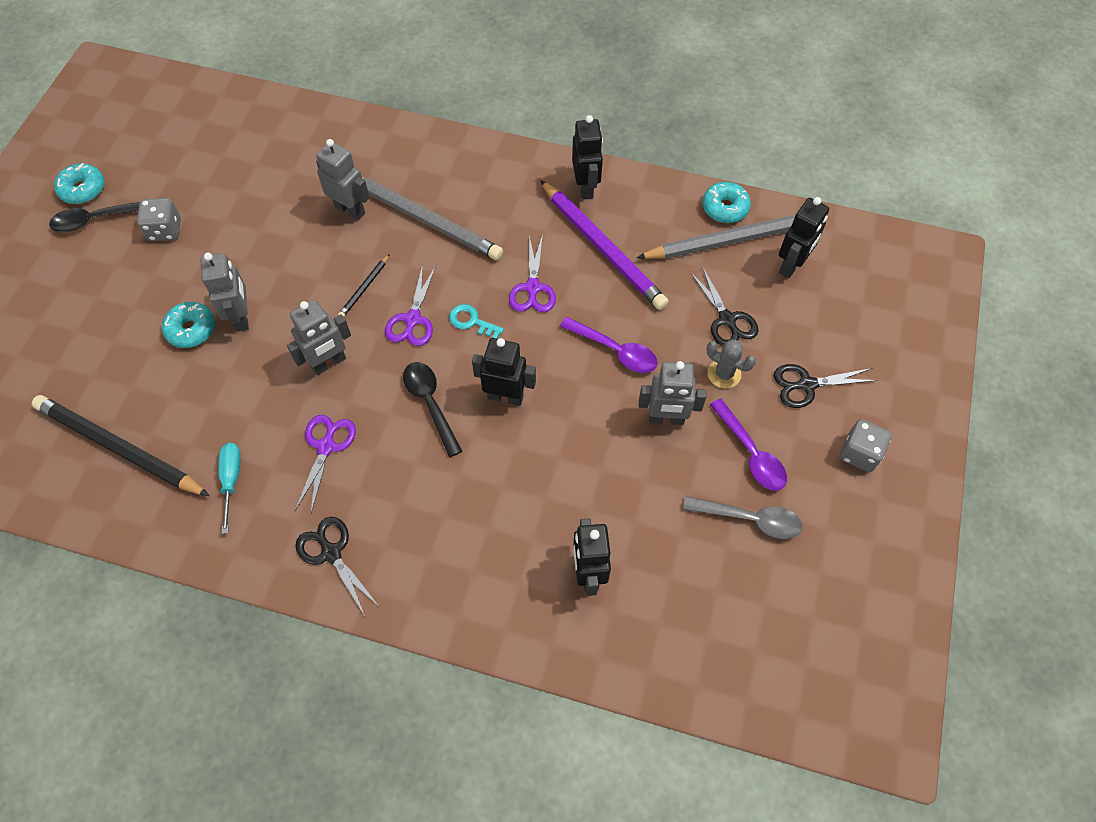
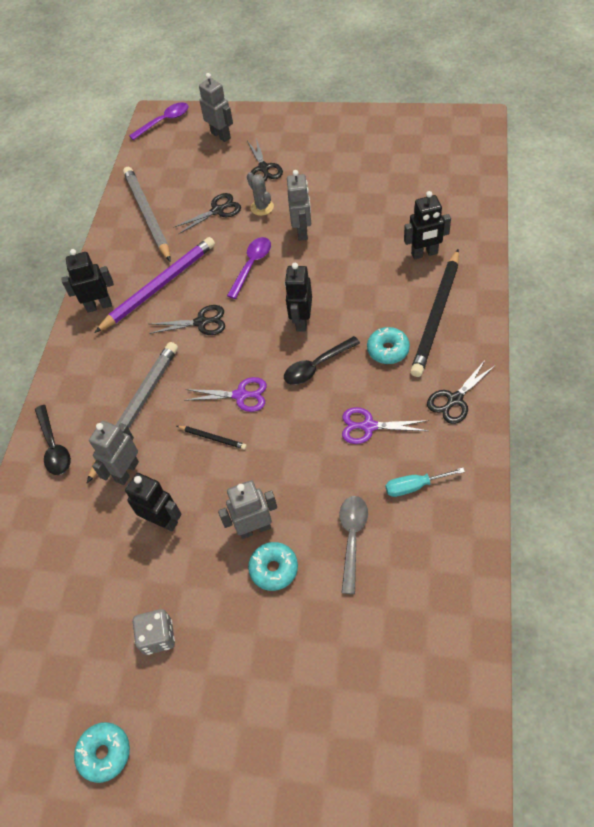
camera: 90 degrees left, 5 degrees down
black pencil [32,395,210,496] -> black pencil moved to [410,249,459,377]
black spoon [49,202,140,232] -> black spoon moved to [35,405,71,475]
grey robot [287,300,351,375] -> grey robot moved to [199,73,233,142]
turquoise key [449,304,504,339] -> none
purple scissors [509,234,556,312] -> black scissors [149,305,225,335]
grey spoon [683,496,802,539] -> grey spoon moved to [339,496,368,594]
turquoise donut [702,182,751,223] -> turquoise donut moved to [367,327,410,364]
grey cactus [706,339,756,389] -> grey cactus turned 60 degrees counterclockwise [247,172,274,216]
purple spoon [710,398,787,491] -> purple spoon moved to [129,102,188,140]
black robot [779,197,829,278] -> black robot moved to [125,473,182,532]
grey dice [840,419,892,472] -> none

